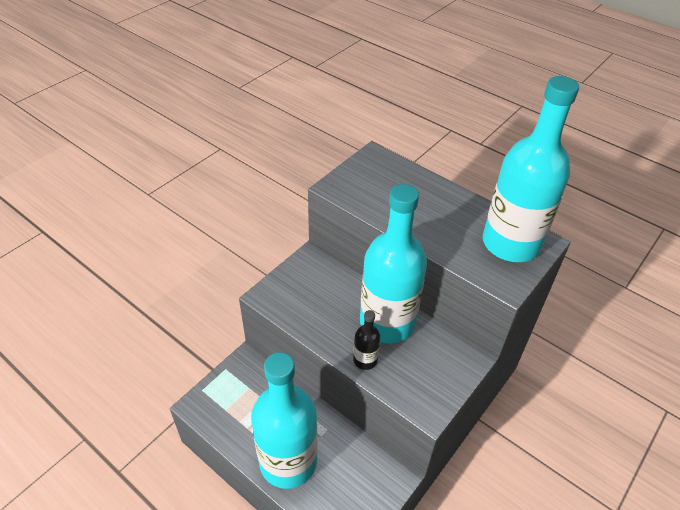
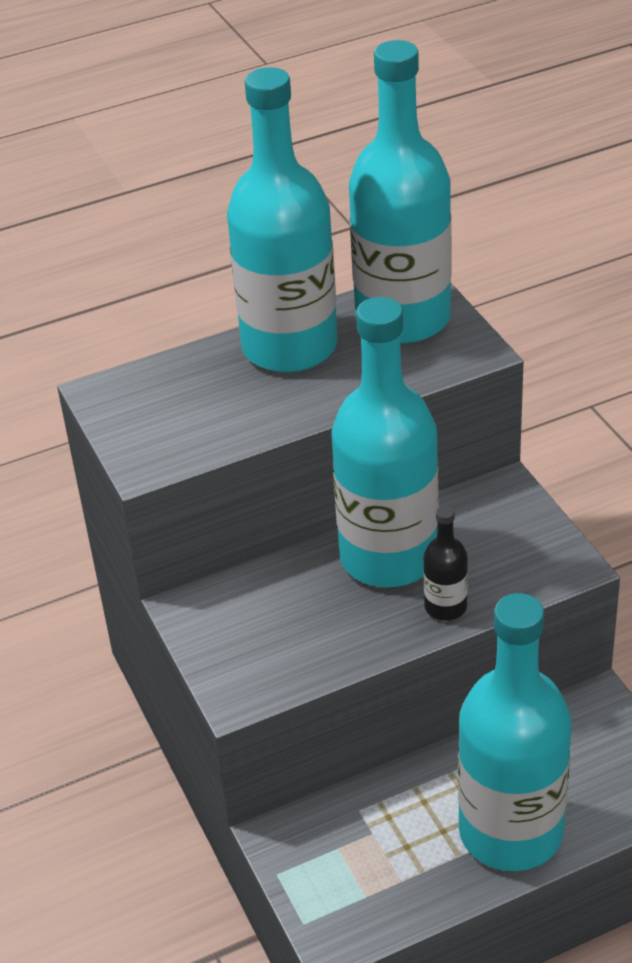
camera: 60 degrees left, 5 degrees down
none -> turquoise bottle [227,67,338,373]

